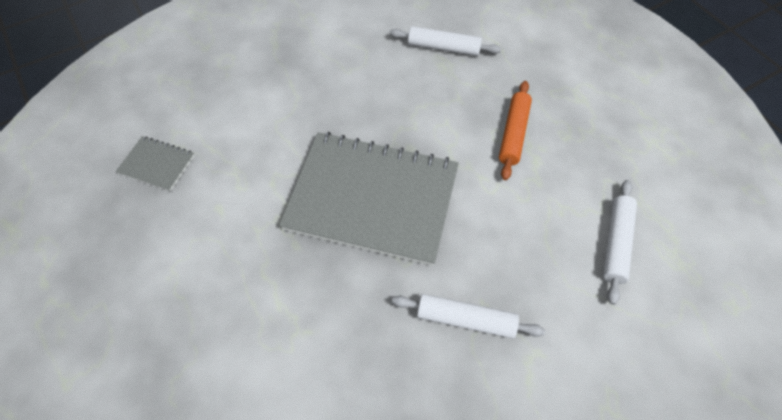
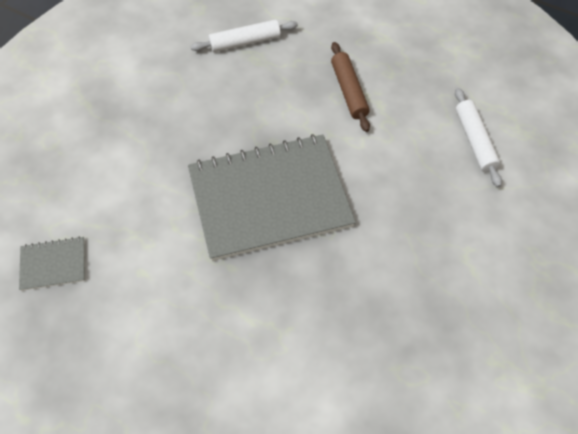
camera: 30 degrees left, 0 degrees up
white rolling pin [392,294,545,339] -> none
orange rolling pin [499,81,532,180] -> brown rolling pin [331,42,370,132]

